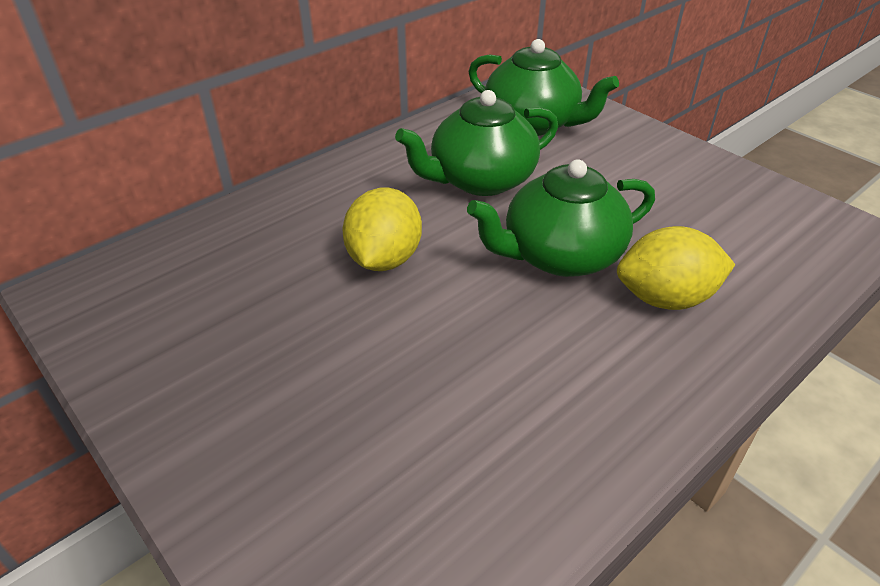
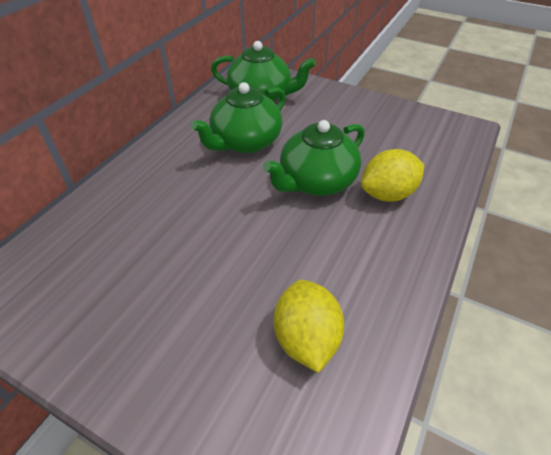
camera: 20 degrees left, 5 degrees up
yellow lemon [343,188,422,271] -> yellow lemon moved to [274,280,344,373]

